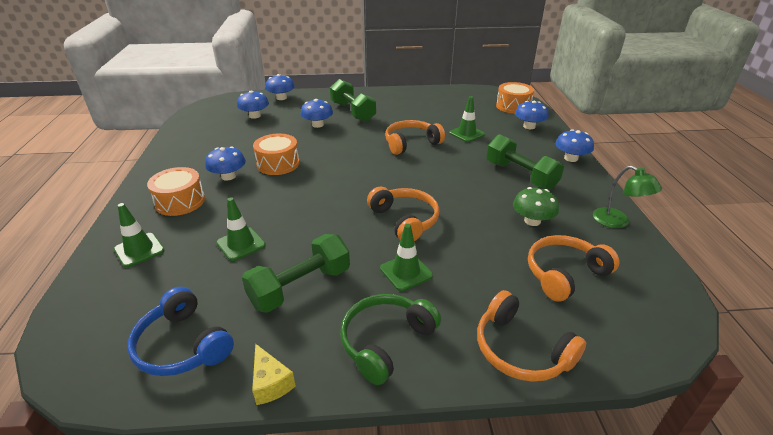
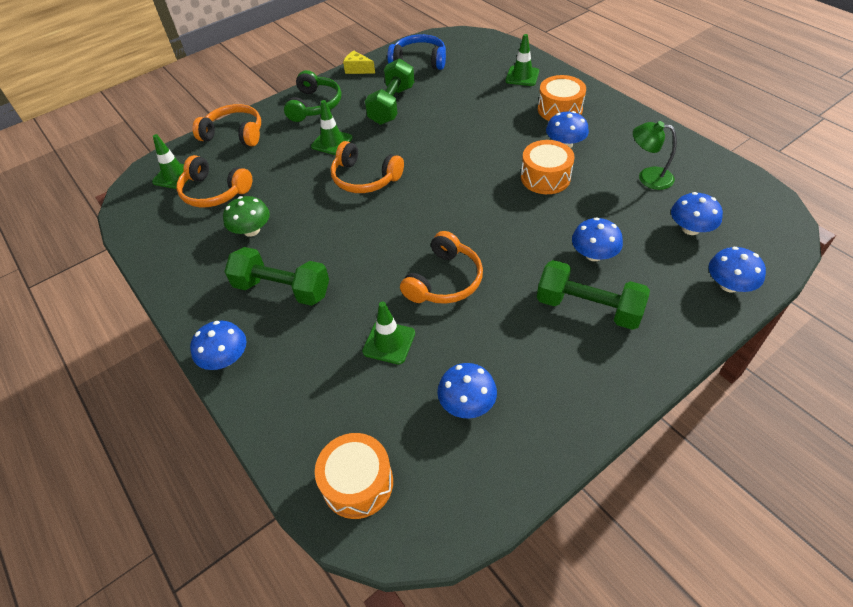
camera: 150 degrees right, 15 degrees up
green traffic cone [216,197,266,261] -> green traffic cone moved to [152,134,189,189]
blue mushroom [515,101,549,129] -> blue mushroom moved to [437,363,497,419]
orange headphones [528,235,620,302] -> orange headphones turned 90 degrees clockwise [177,155,252,208]
green lamp [593,165,662,228] -> green lamp moved to [633,121,677,190]

